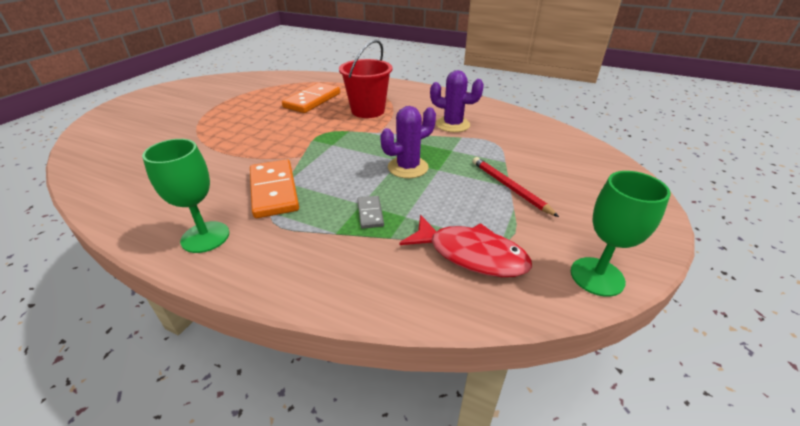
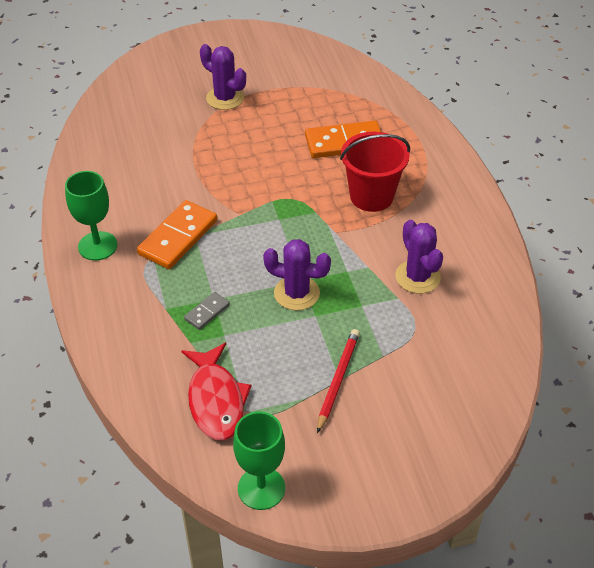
camera: 50 degrees right, 10 degrees up
none -> purple cactus [200,44,246,110]

